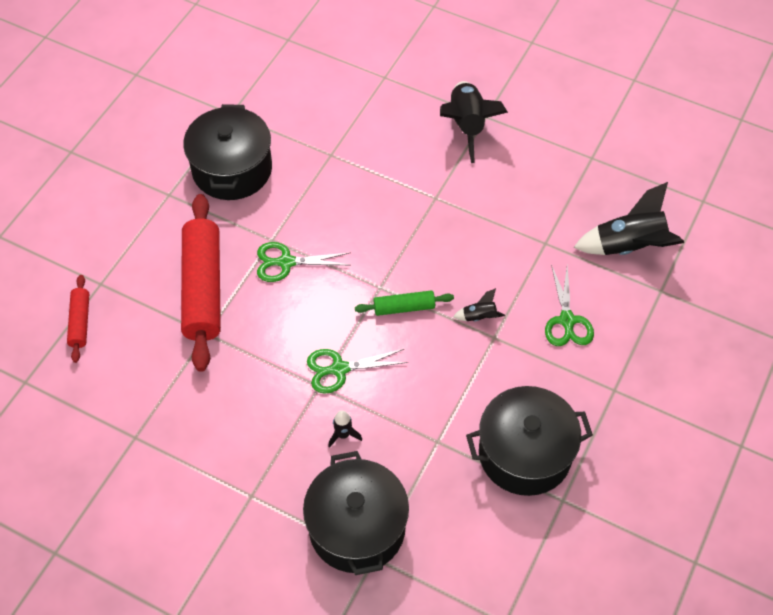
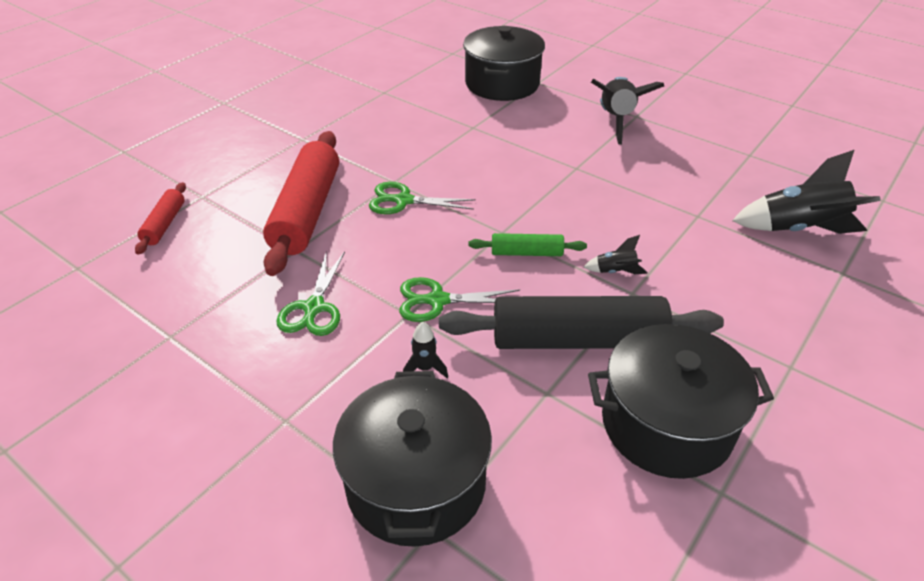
camera: 10 degrees right, 15 degrees down
black pot [183,104,272,200] -> black pot moved to [463,26,545,101]
green scissors [545,264,594,346] -> green scissors moved to [276,251,345,336]
none -> black rolling pin [439,296,724,349]

